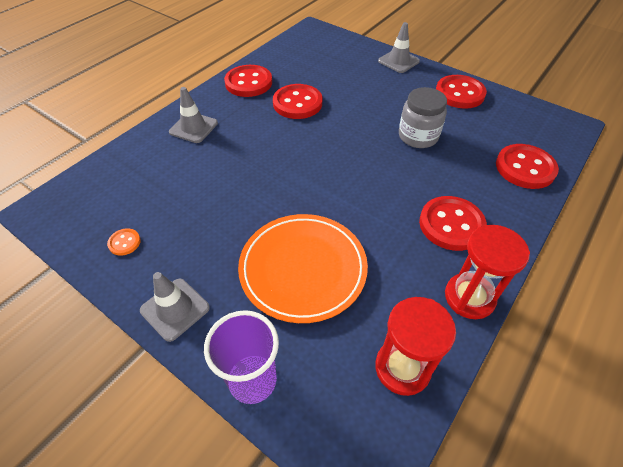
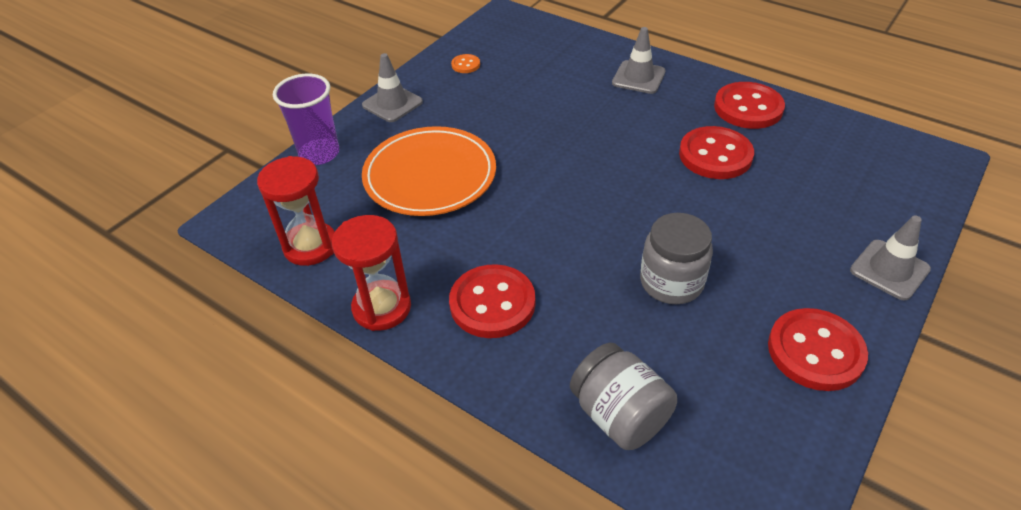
camera: 90 degrees right, 5 degrees down
red button [496,144,559,189] -> grey jar [570,343,677,450]

